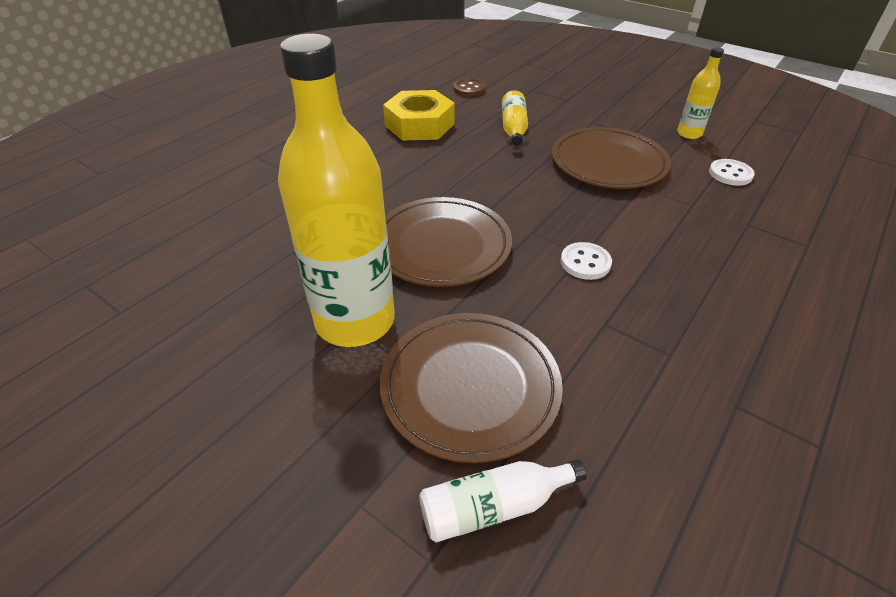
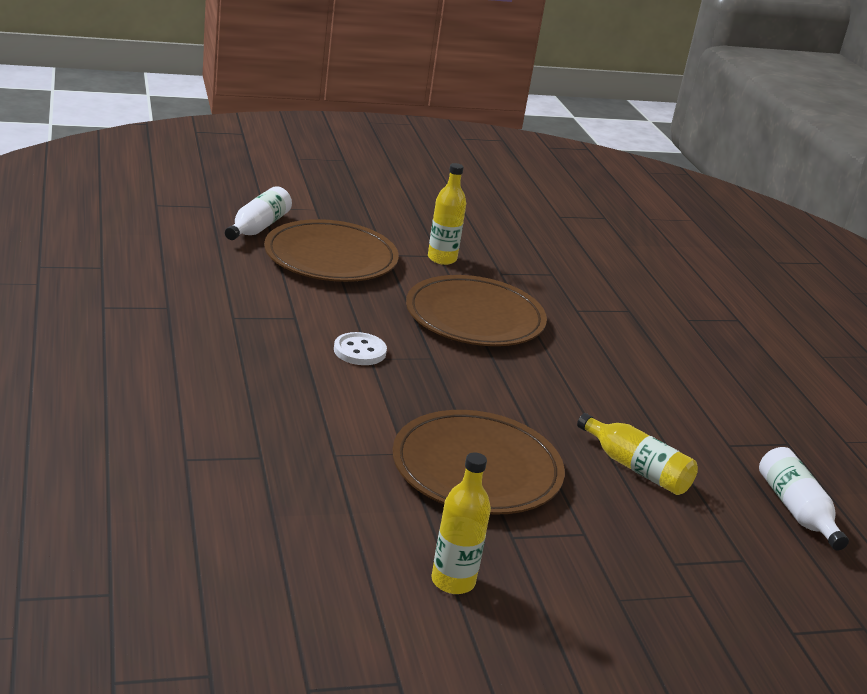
camera: 125 degrees right, 15 degrees down
yellow bottle [278,34,395,347] -> yellow bottle [428,163,466,265], size x0.46
yellow nut [383,90,455,141] -> none
brown button [453,78,486,97] -> white bottle [759,447,849,551]
white button [709,159,755,186] -> none

